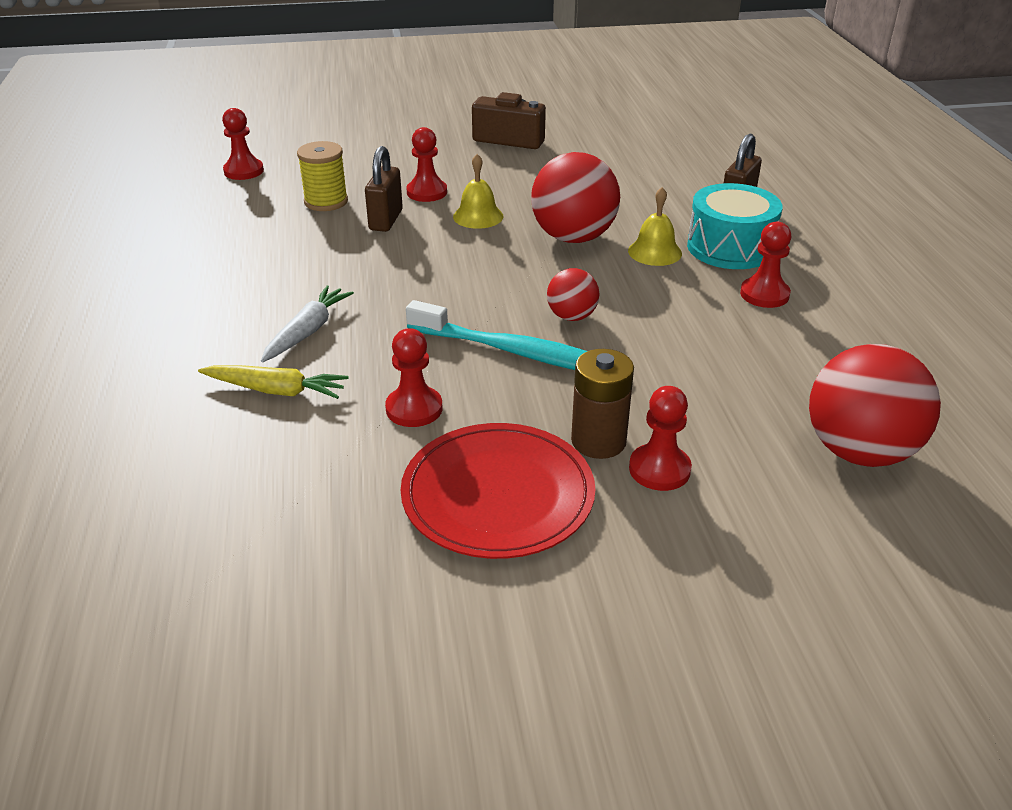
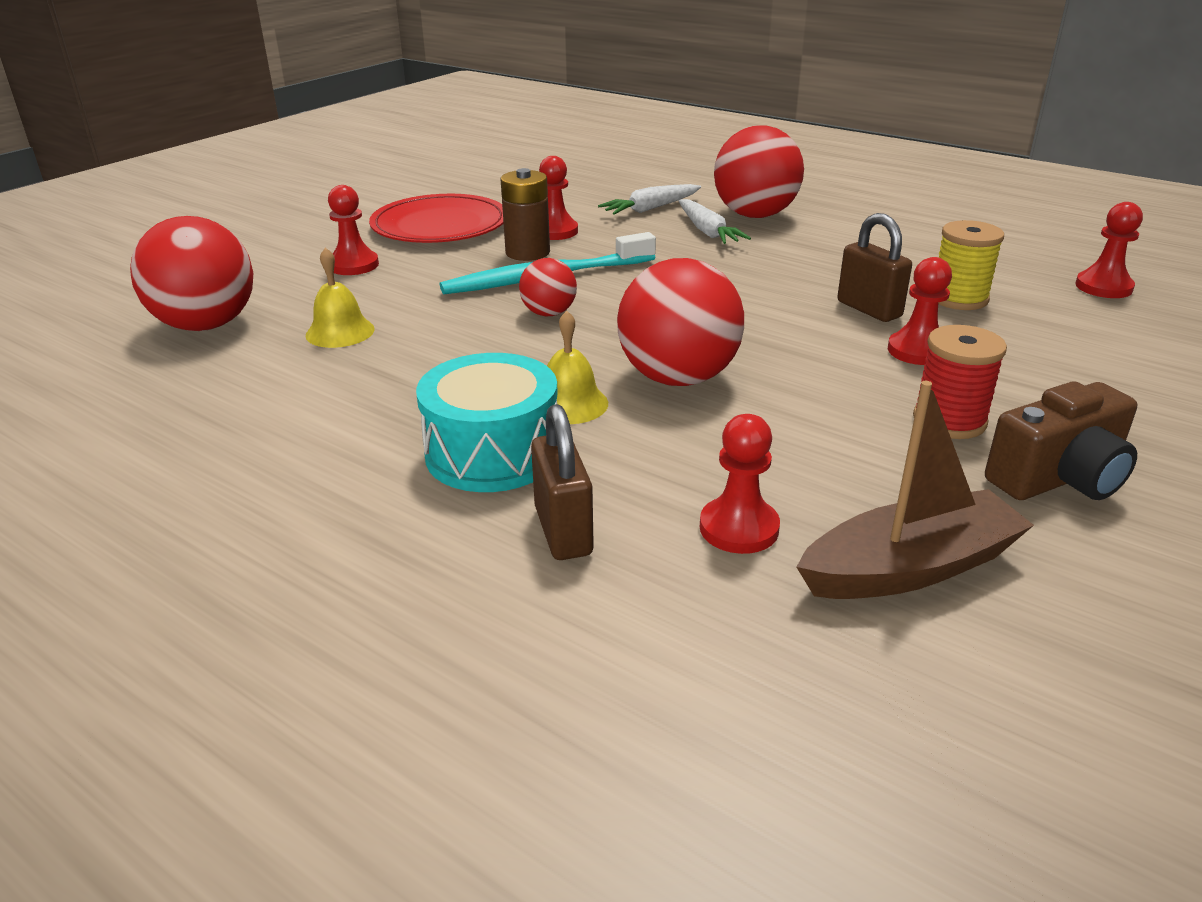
camera: 135 degrees right, 5 degrees down
yellow carrot [198,365,349,399] -> white carrot [598,184,701,215]
yellow bell [453,154,503,229] -> yellow bell moved to [306,248,375,348]
brown battery [571,349,634,459] -> brown battery moved to [501,168,550,261]
red pawn [740,222,791,308] -> red pawn moved to [700,414,780,554]
none -> red ball [714,125,804,218]
none -> brown boat [797,381,1034,599]
none -> red spool [913,325,1007,439]

